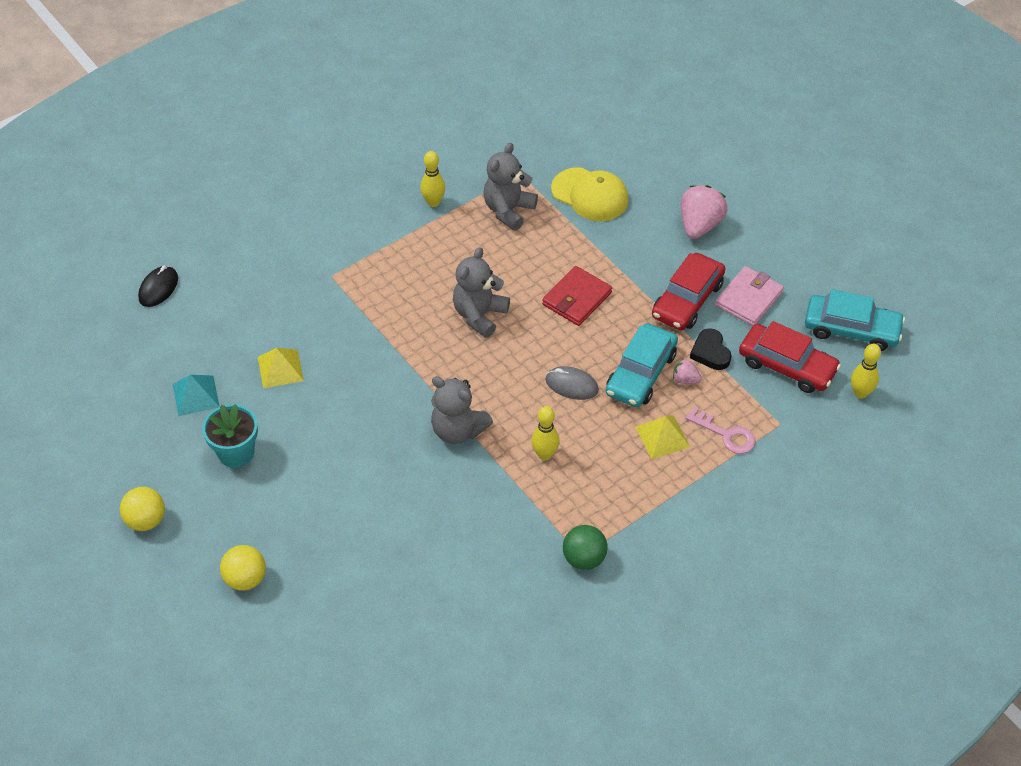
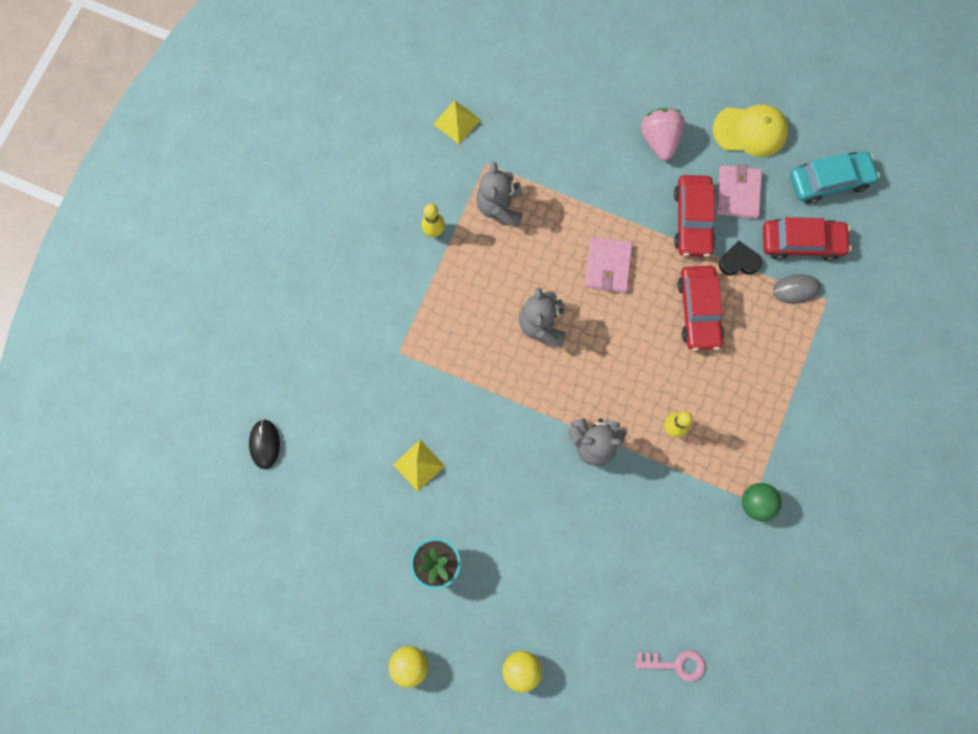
camera: 30 degrees left, 25 degrees up
turquoise pyramid [173,375,220,416] -> none
red wallet [542,266,612,326] -> pink wallet [585,237,633,293]
grey mouse [545,366,599,400] -> grey mouse moved to [773,274,821,304]
yellow cap [551,167,629,221] -> yellow cap moved to [713,104,788,157]
turquoise car [606,323,678,407] -> red car [677,266,724,351]
yellow pyramid [635,415,690,459] -> yellow pyramid moved to [433,100,481,144]
pink strawberry [673,359,702,384] -> none
pink key [685,407,756,454] -> pink key moved to [635,650,705,681]
black heart [690,328,732,370] -> black heart turned 135 degrees clockwise [719,241,762,276]
yellow bowling pin [851,344,881,399] -> none

